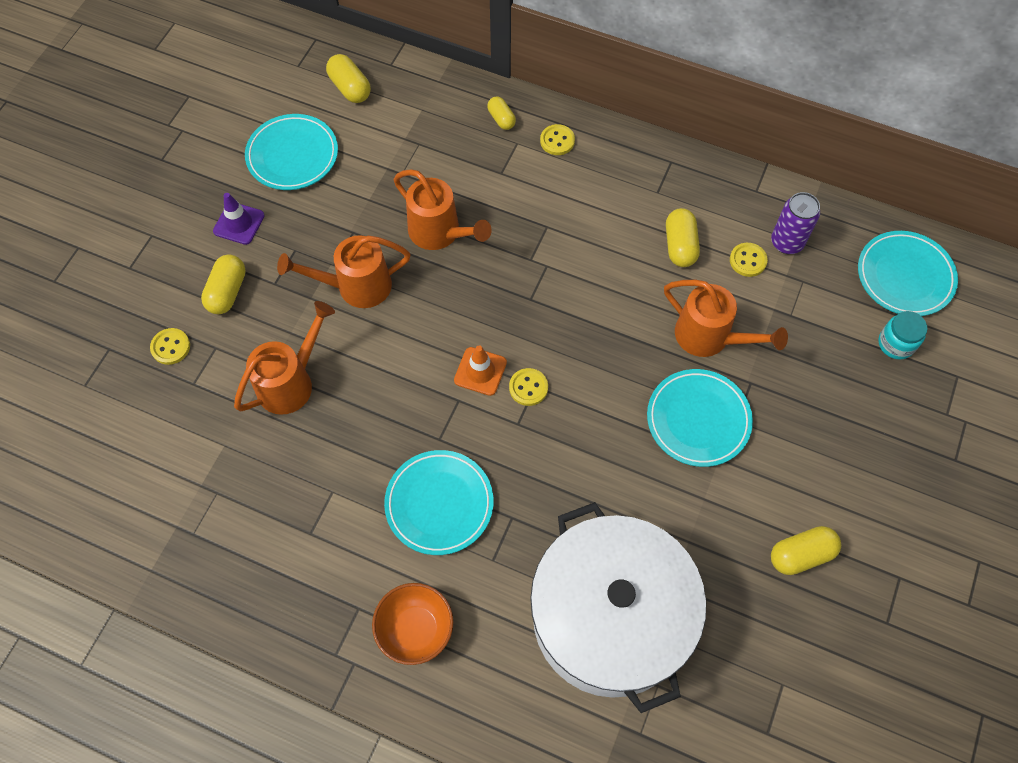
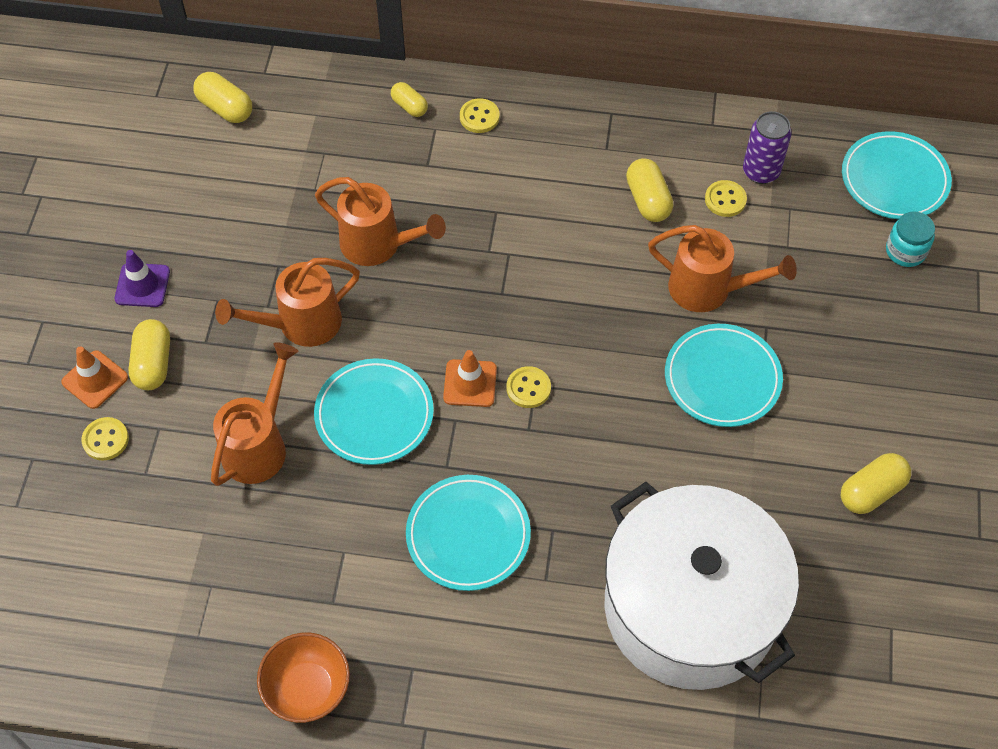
camera: 15 degrees left, 5 degrees down
turquoise plate [245,114,338,190] -> turquoise plate moved to [314,358,434,465]
orange bowl [372,583,453,665] -> orange bowl moved to [257,633,350,723]
none -> orange traffic cone [61,346,128,409]

